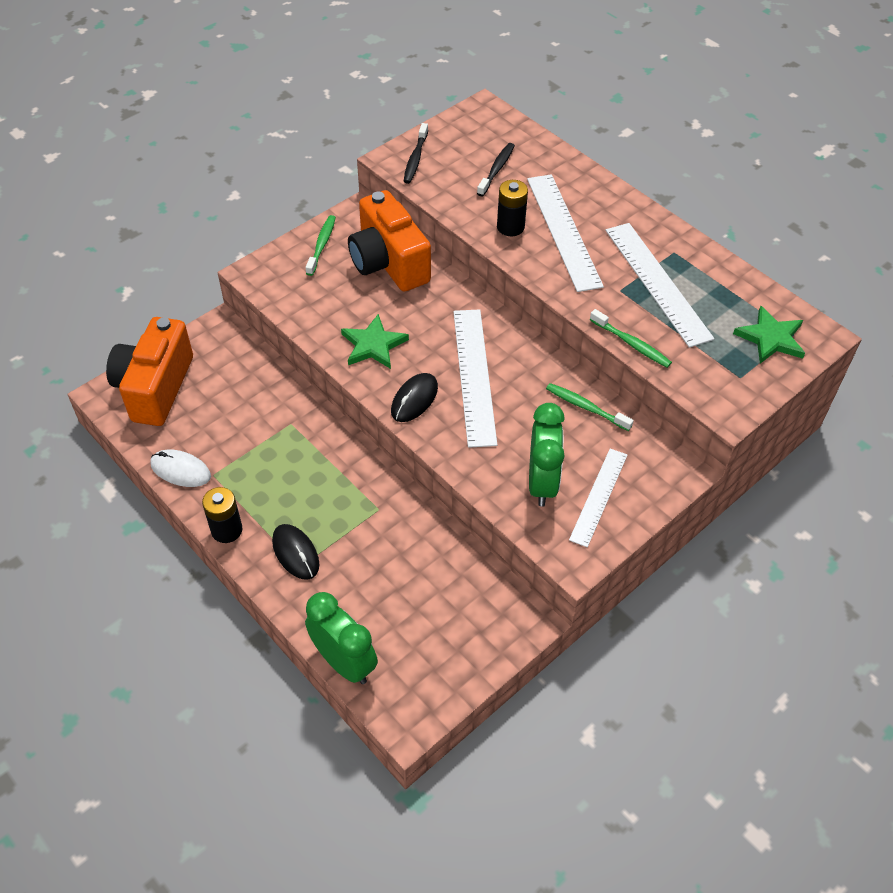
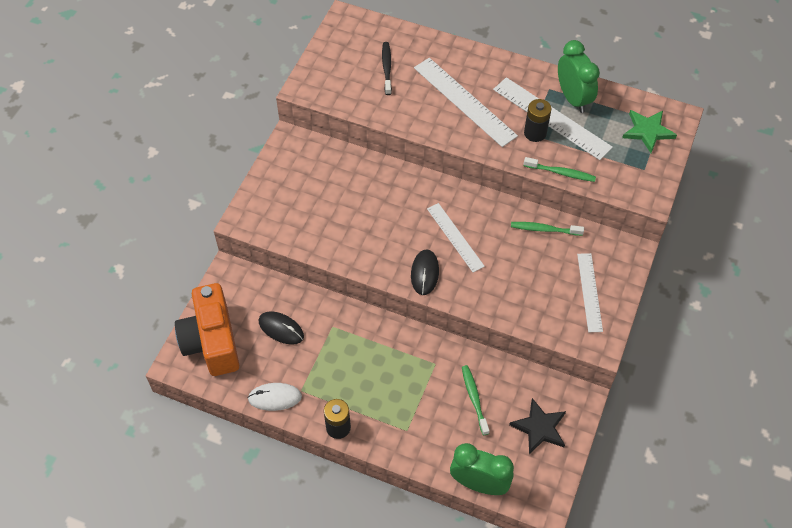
camera: 25 degrees left, 5 degrees up
black mouse [272,524,319,580] -> black mouse moved to [259,311,304,345]
green toothbrush [306,215,336,276] -> green toothbrush moved to [462,365,490,435]
green star [341,314,409,369] -> none
orange camera [348,190,431,292] -> none
black toothbrush [404,123,428,184] -> none
white ruler [453,309,497,448] -> white ruler [427,203,485,272], size x0.63
black battery [497,180,528,236] -> black battery moved to [524,99,551,142]
green clock [529,403,565,507] -> green clock moved to [558,40,600,113]
none -> black star [509,398,566,454]

